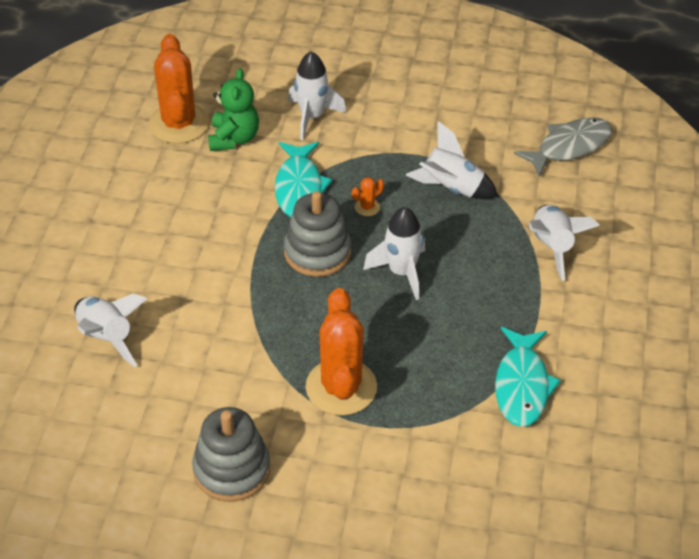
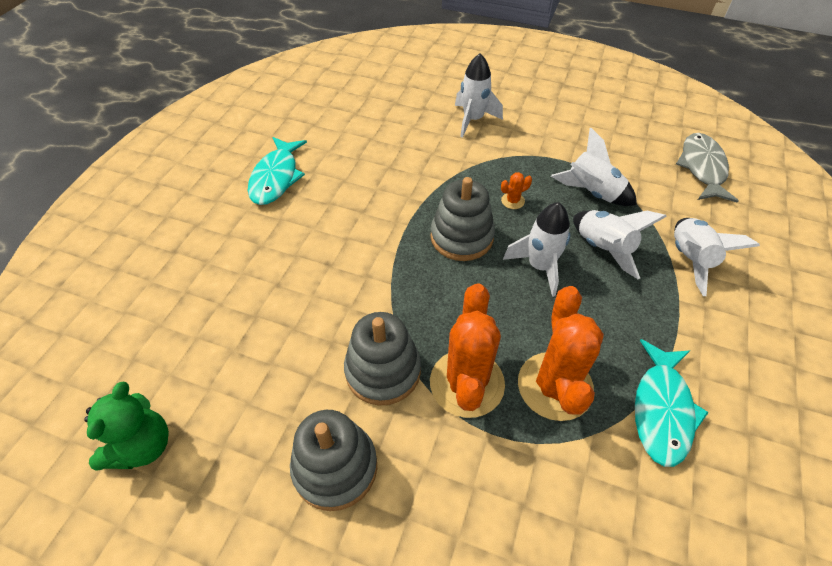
camera: 10 degrees right, 5 degrees up
white rocket [74,294,147,367] -> white rocket moved to [573,210,667,279]
orange cactus [149,34,209,144] -> orange cactus moved to [518,286,604,421]
green teddy bear [208,68,259,151] -> green teddy bear moved to [84,381,169,471]
turquoise fish [275,142,332,217] -> turquoise fish moved to [248,137,307,205]
grey fish [514,117,612,177] -> grey fish turned 60 degrees counterclockwise [676,133,739,203]
none -> grey stacking toy [344,312,421,406]

